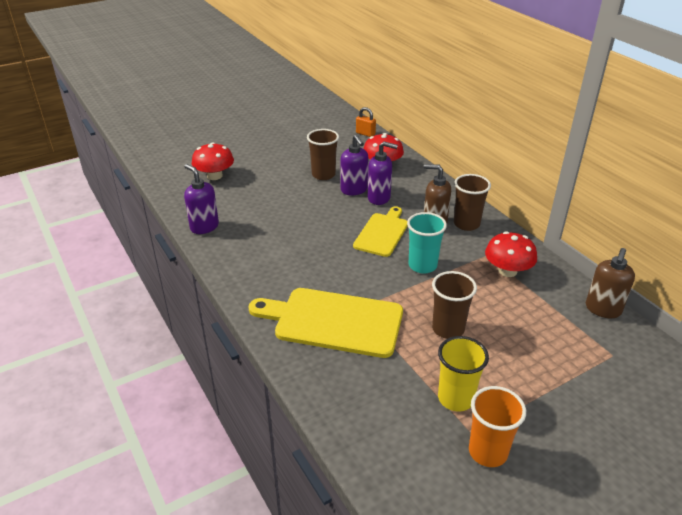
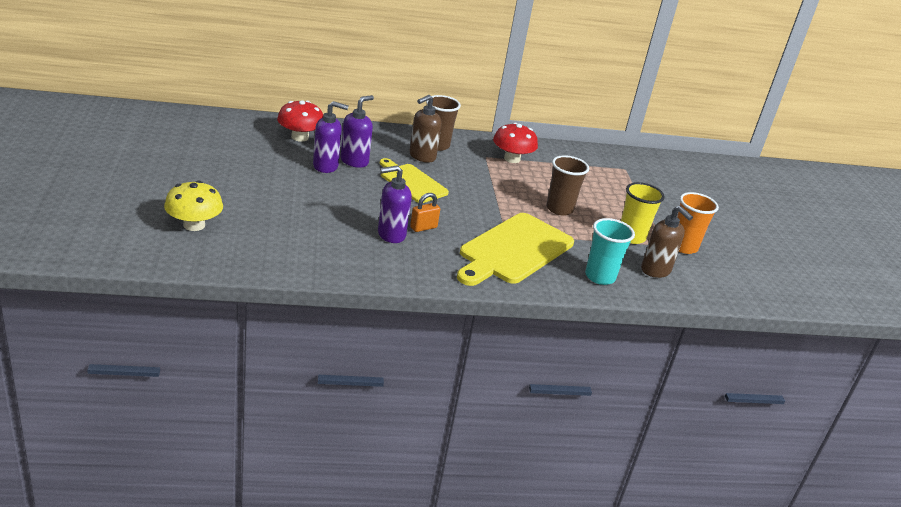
camera: 70 degrees left, 5 degrees down
purple soap dispenser [184,164,219,234] -> purple soap dispenser moved to [378,165,412,243]
red mushroom [192,142,234,180] -> yellow mushroom [164,181,223,231]
brown cup [307,129,339,180] -> none
orange padlock [356,107,376,137] -> orange padlock moved to [410,193,440,232]
turquoise cup [407,212,447,274] -> turquoise cup moved to [585,218,635,285]
brown soap dispenser [586,248,635,318] -> brown soap dispenser moved to [641,206,693,278]

